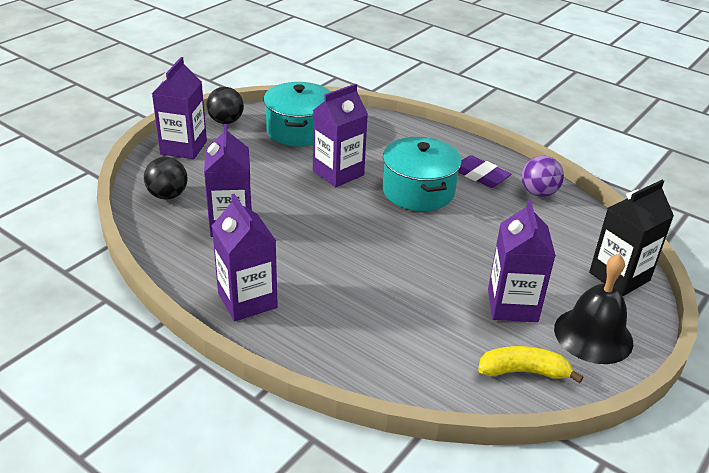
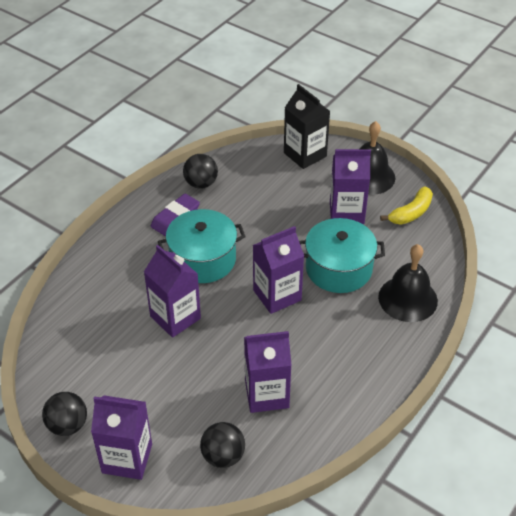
camera: 90 degrees left, 10 degrees up
purple carton [212,194,278,321] -> purple carton moved to [253,226,304,314]
turquoise pot [264,82,331,146] -> turquoise pot moved to [299,218,385,293]
yellow banana [478,346,584,383] -> yellow banana turned 135 degrees counterclockwise [380,187,433,225]
purple ball [522,156,564,197] -> black ball [183,154,218,189]
none -> black bell [378,244,438,322]

